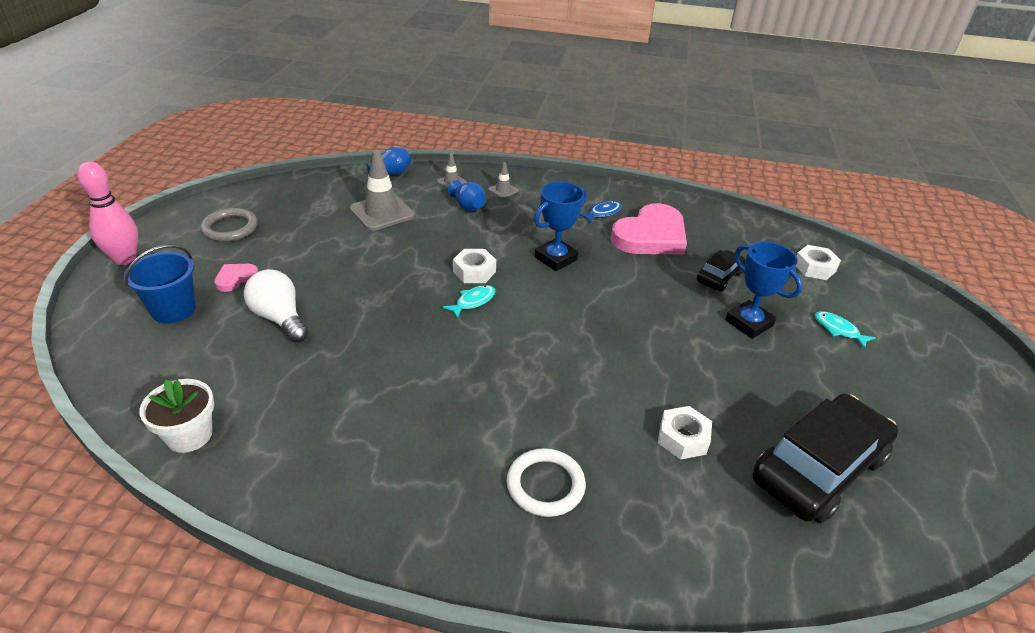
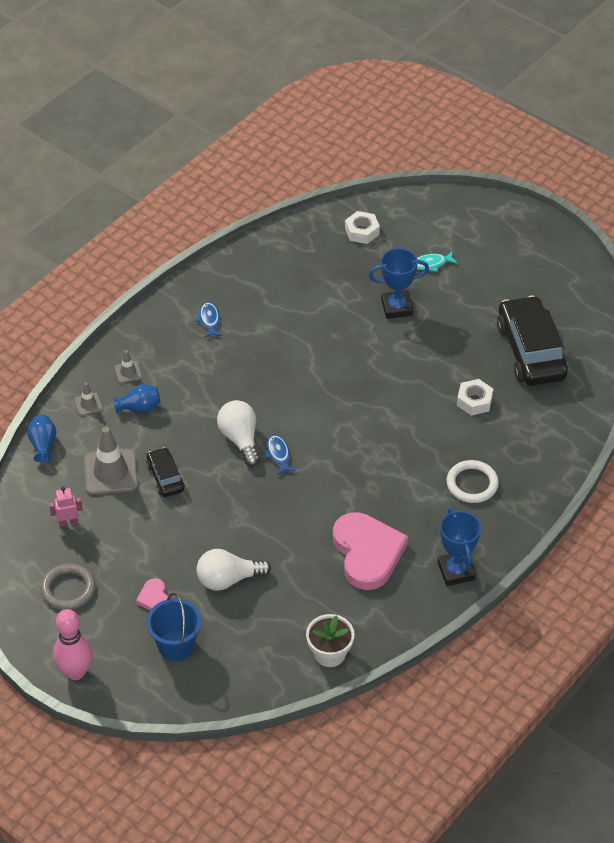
camera: 60 degrees left, 10 degrees up
turquoise fish [442,285,495,319] -> blue fish [265,435,296,475]
white nut [453,249,496,283] -> white light bulb [217,400,260,467]
blue trophy [534,182,586,271] -> blue trophy moved to [438,508,481,586]
pink heart [611,203,687,255] -> pink heart moved to [333,512,408,590]
black car [696,250,746,291] -> black car moved to [146,447,185,497]
none -> pink robot [49,487,83,527]

